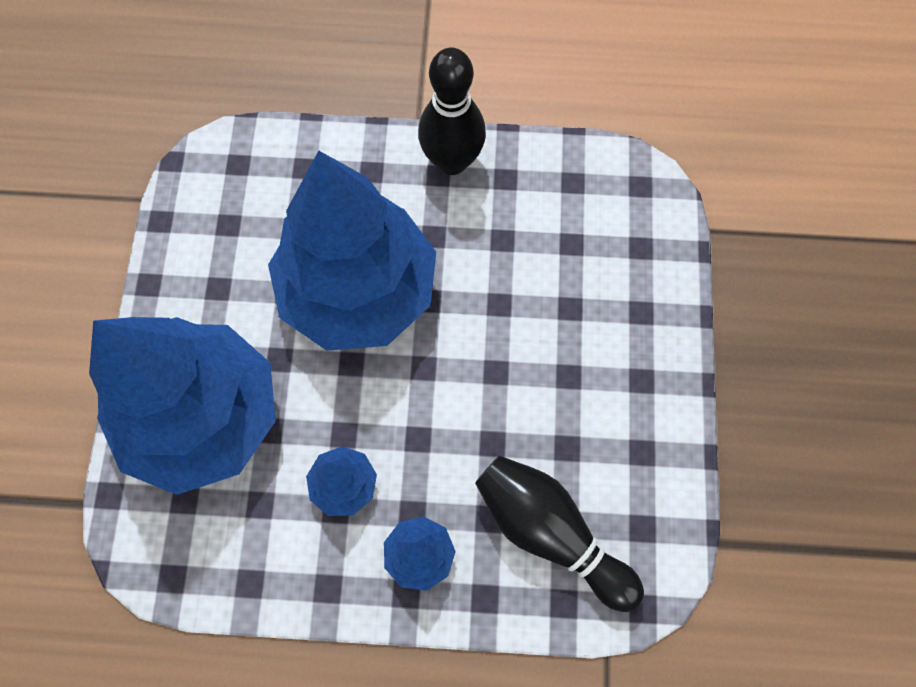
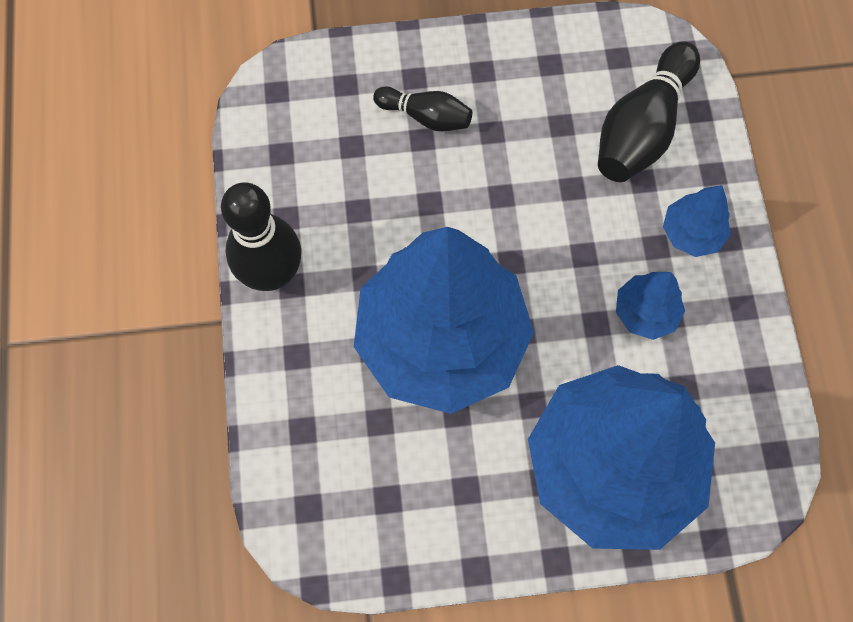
camera: 100 degrees left, 0 degrees up
none -> black bowling pin [373,86,472,131]

